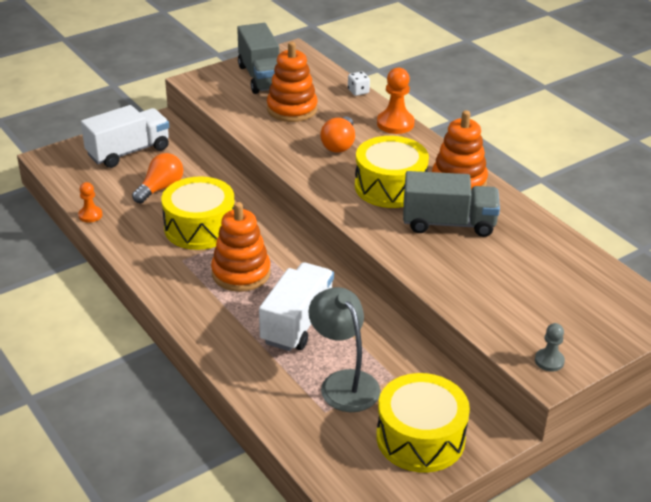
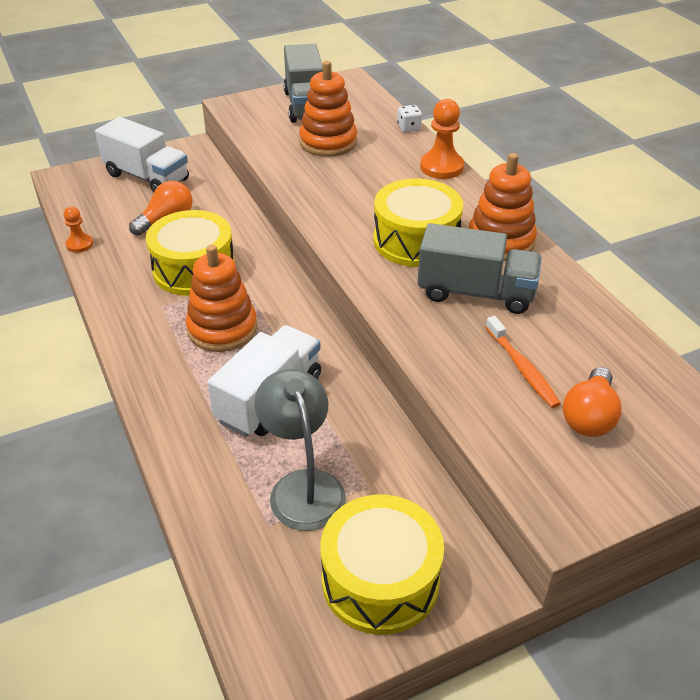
camera: 10 degrees right, 5 degrees up
white truck [81,105,169,168] -> white truck turned 60 degrees clockwise [95,117,189,192]
orange light bulb [320,116,355,153] -> orange light bulb moved to [563,367,622,437]
grey pawn [535,323,565,371] -> none
none -> orange toothbrush [485,316,561,408]

